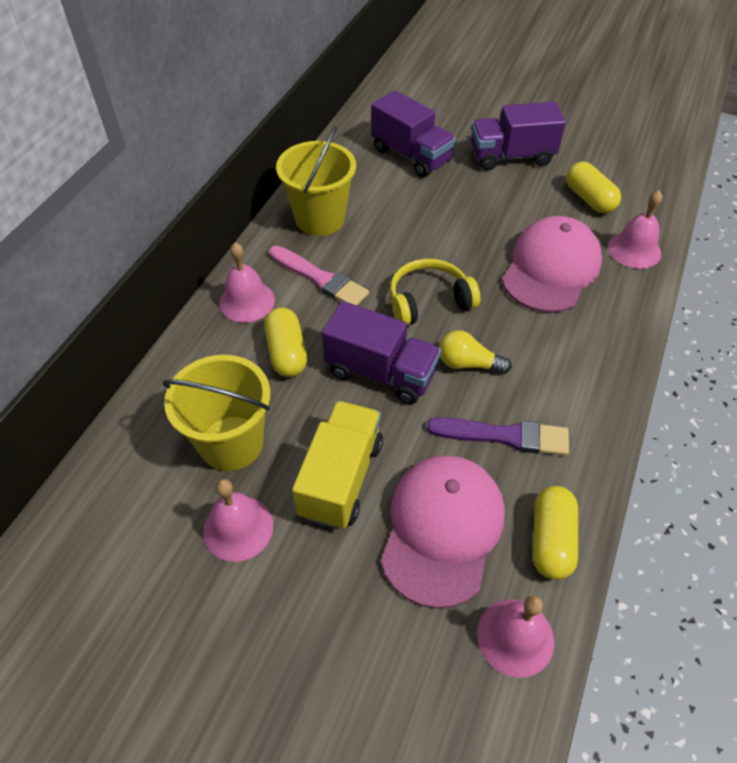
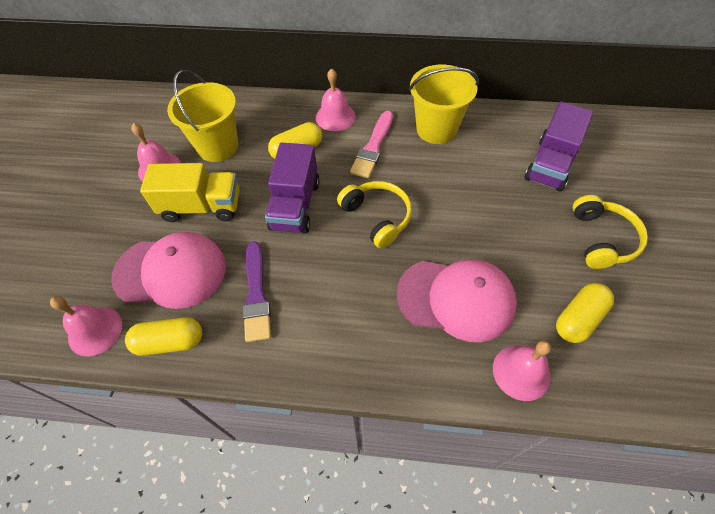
camera: 75 degrees right, 5 degrees up
yellow light bulb [439,330,512,374] -> none
purple truck [471,102,566,170] -> yellow headphones [573,195,648,269]

